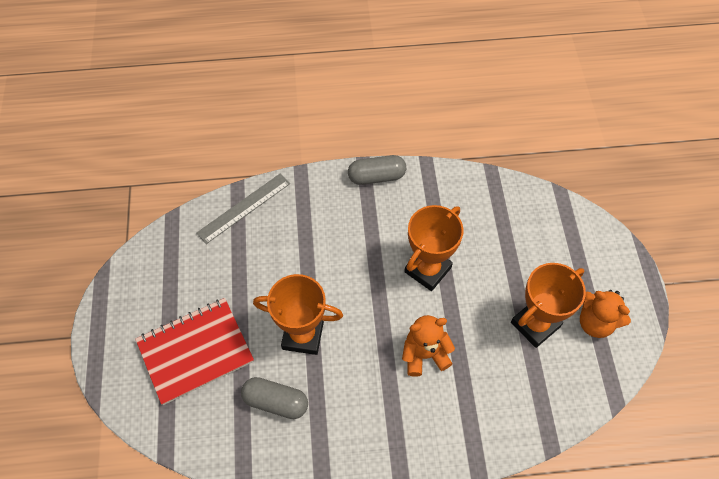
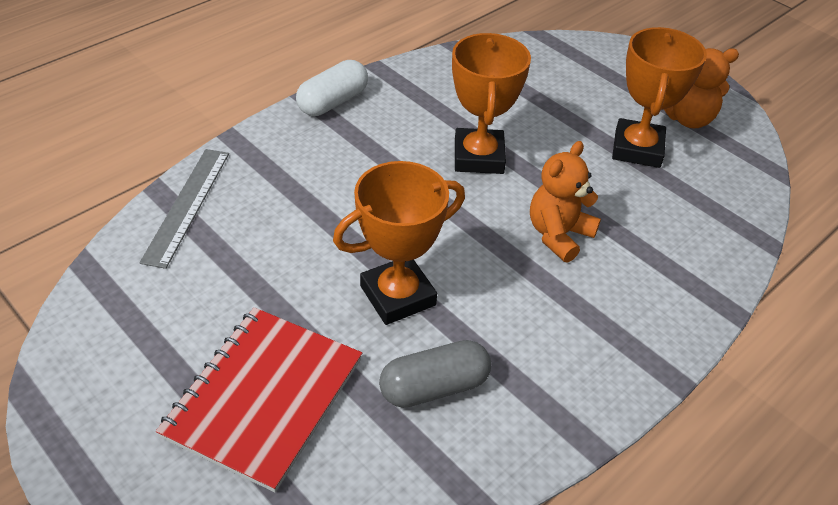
camera: 40 degrees left, 15 degrees down
grey capsule [348,155,406,185] -> white capsule [296,60,368,116]

